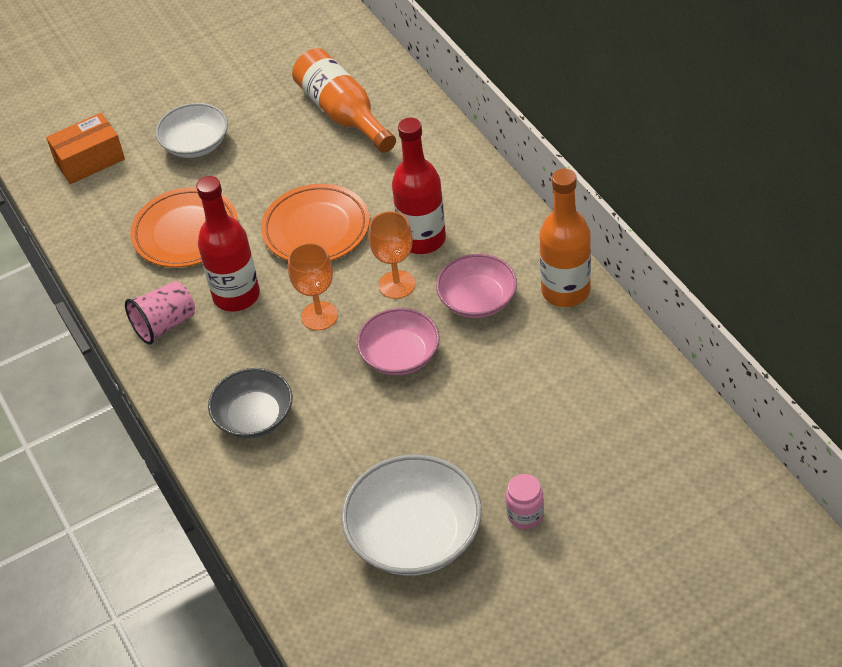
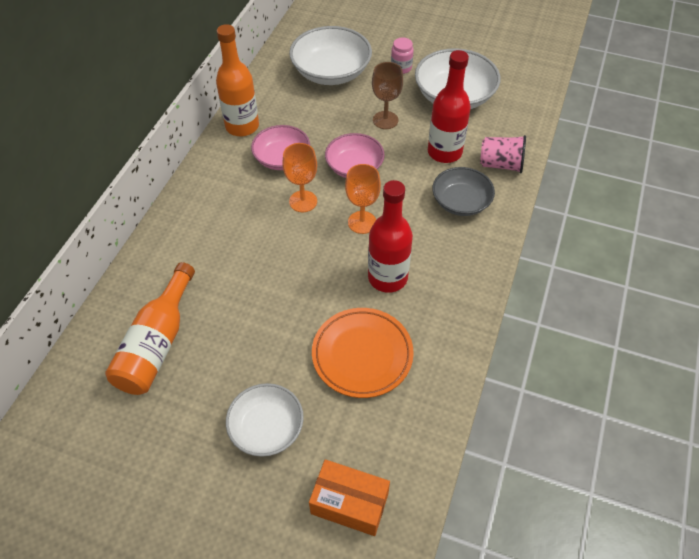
camera: 135 degrees left, 5 degrees up
pink cup [125,281,195,345] -> pink cup moved to [480,135,526,173]
orange plate [261,184,370,261] -> none
red bottle [392,118,446,254] -> red bottle moved to [428,50,471,163]
none -> white bowl [289,26,372,85]
none -> brown goblet [372,62,403,129]

